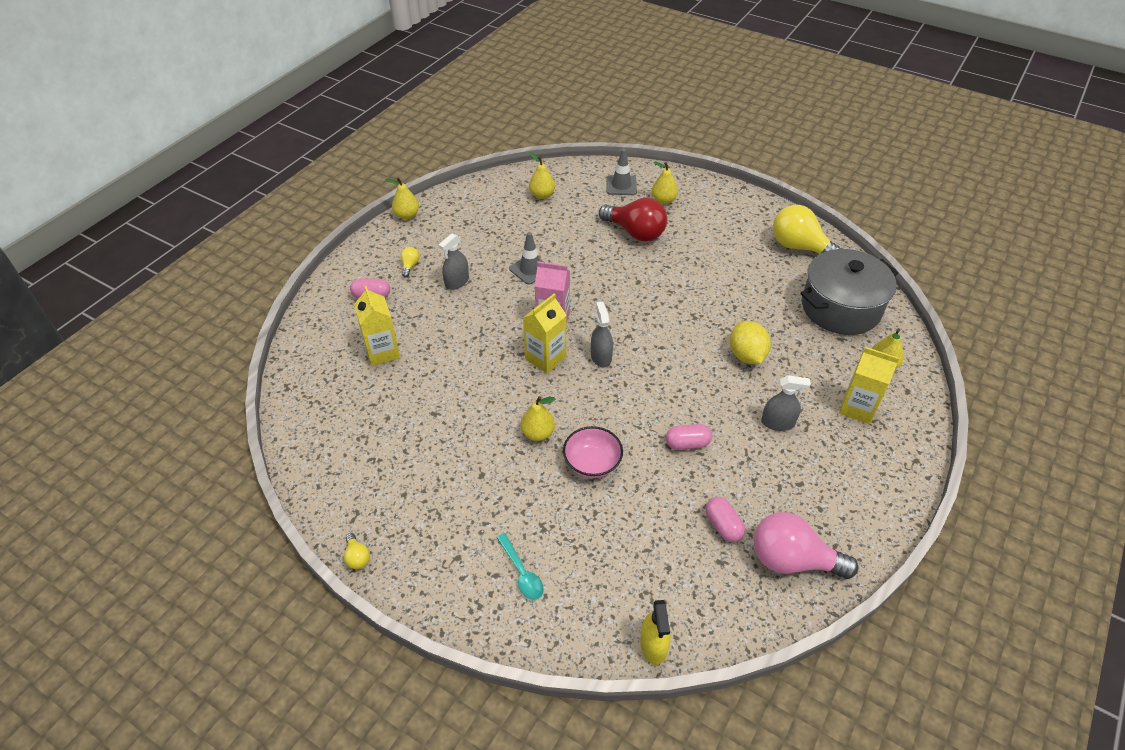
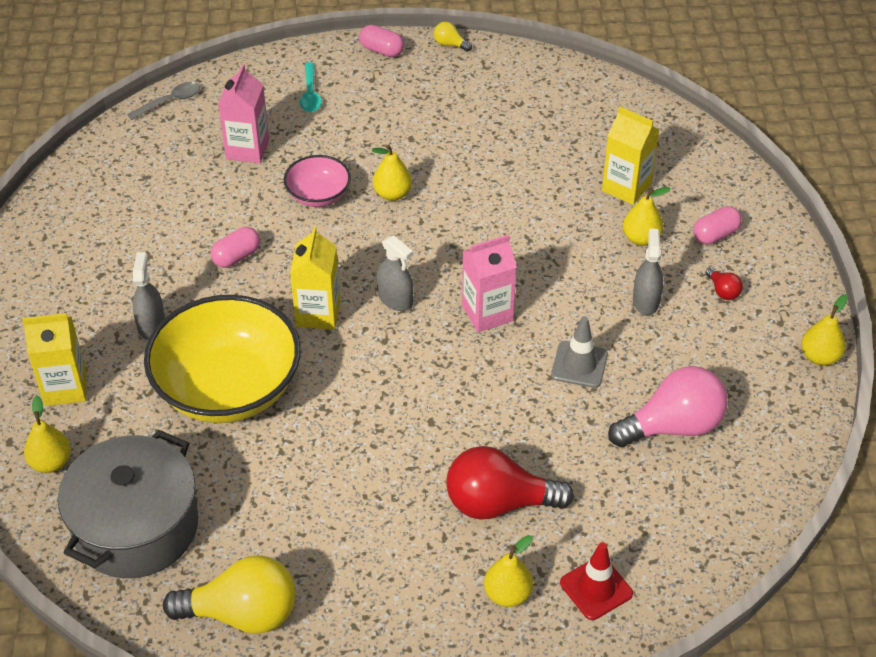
camera: 145 degrees right, 0 degrees up
yellow light bulb [400,247,419,278] -> red light bulb [705,267,743,300]
turquoise spoon [496,533,544,600] -> turquoise spoon turned 120 degrees counterclockwise [300,62,322,112]
yellow carton [523,294,567,373] -> yellow carton moved to [290,226,340,329]
yellow pear [529,152,555,199] -> yellow pear moved to [623,187,671,246]
grey traffic cone [606,149,637,195] -> red traffic cone [560,542,633,620]
yellow spray bottle [640,600,671,665] -> grey spoon [127,82,200,120]
pink capsule [705,497,745,542] -> pink capsule moved to [359,25,404,57]
yellow lemon [730,321,771,364] -> yellow bowl [144,295,301,423]
pink light bulb [753,512,858,579] -> pink light bulb moved to [608,366,728,447]
grey spray bottle [761,375,811,431] -> grey spray bottle turned 120 degrees clockwise [133,252,165,340]
none -> pink carton [218,64,269,163]

